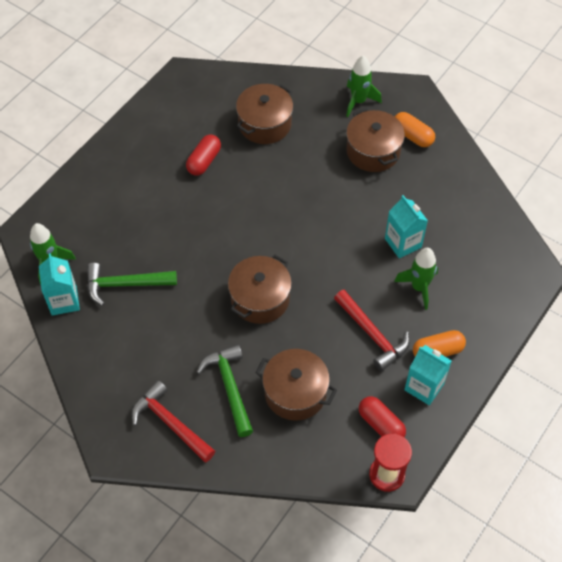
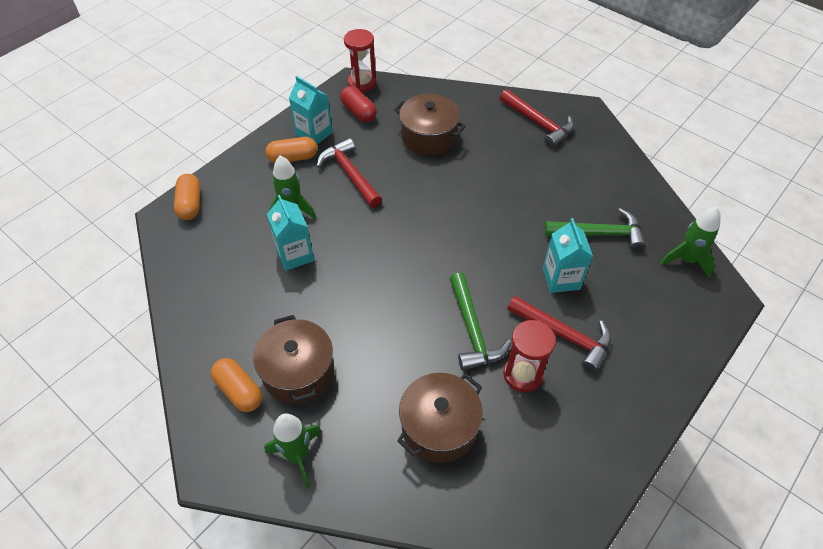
camera: 175 degrees left, 5 degrees down
turquoise carton [39,253,80,316] -> turquoise carton moved to [543,218,593,293]
red capsule [186,135,221,176] -> red hourglass [503,320,556,392]
green hammer [197,344,253,437] -> green hammer moved to [450,273,511,371]
brown pot [228,254,292,324] -> none
none -> orange capsule [174,174,200,220]
none -> red hammer [507,296,611,373]

